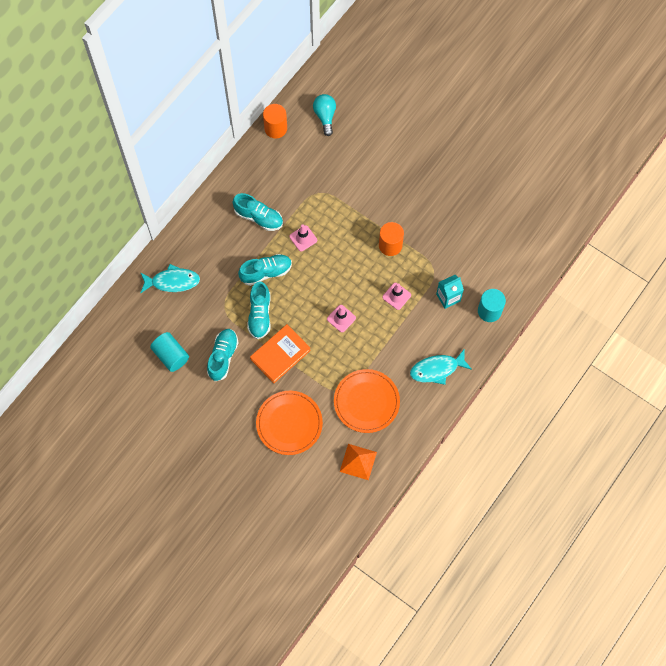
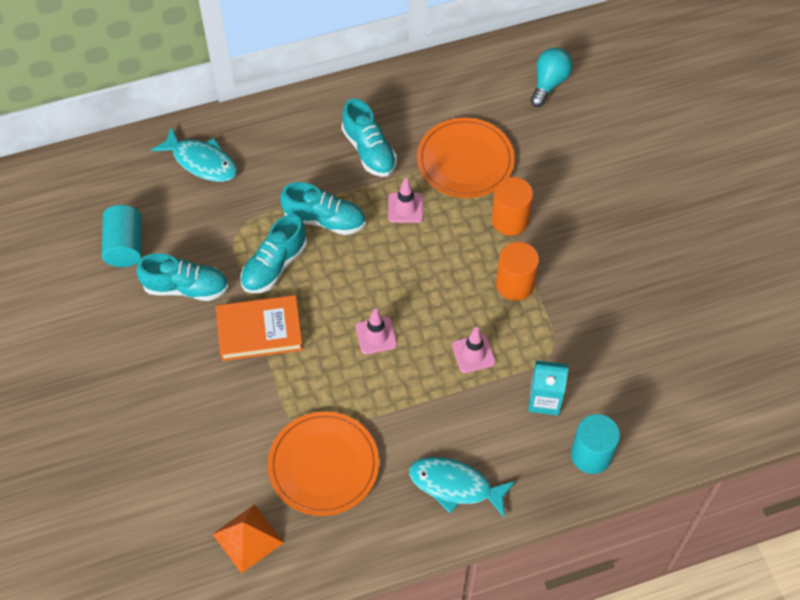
camera: 35 degrees right, 10 degrees down
turquoise shoe [207,329,239,381] -> turquoise shoe turned 45 degrees clockwise [136,253,229,301]
orange plate [256,391,323,455] -> orange plate moved to [417,118,515,198]
orange cylinder [263,104,287,138] -> orange cylinder moved to [491,177,533,236]

